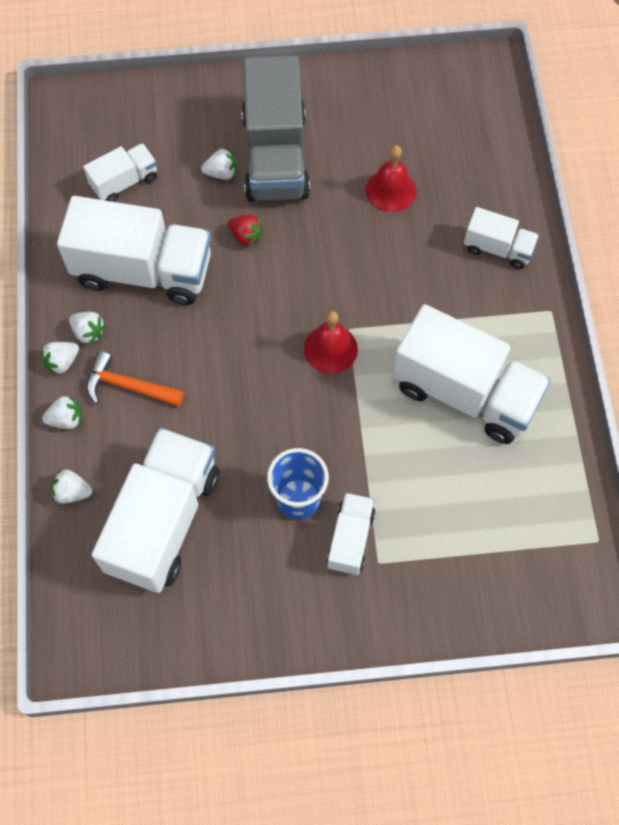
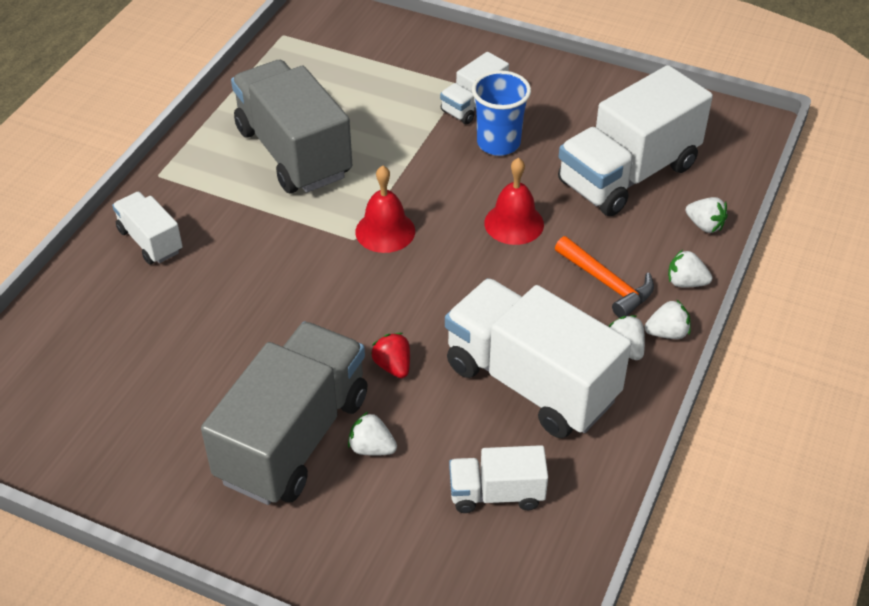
camera: 150 degrees left, 20 degrees down
red bell [366,146,416,212] -> red bell moved to [484,158,544,245]
white truck [392,304,551,444] -> grey truck [231,60,352,193]

